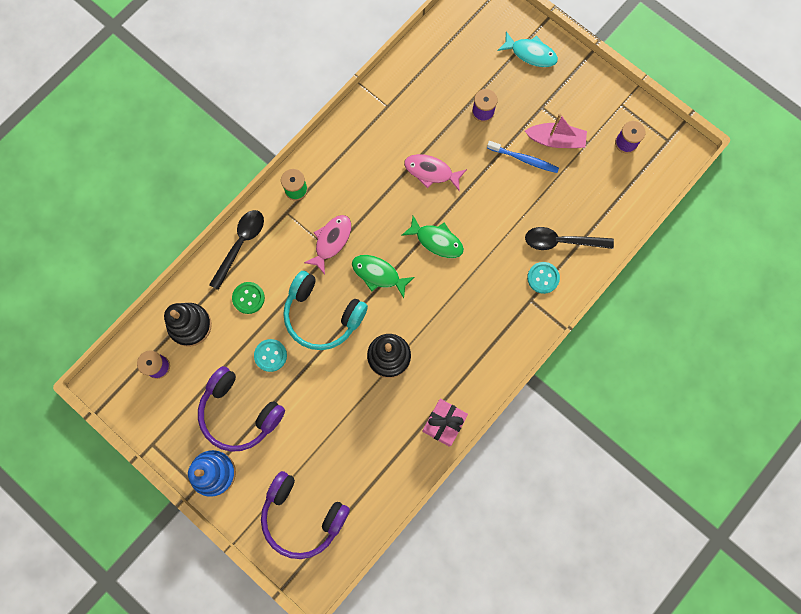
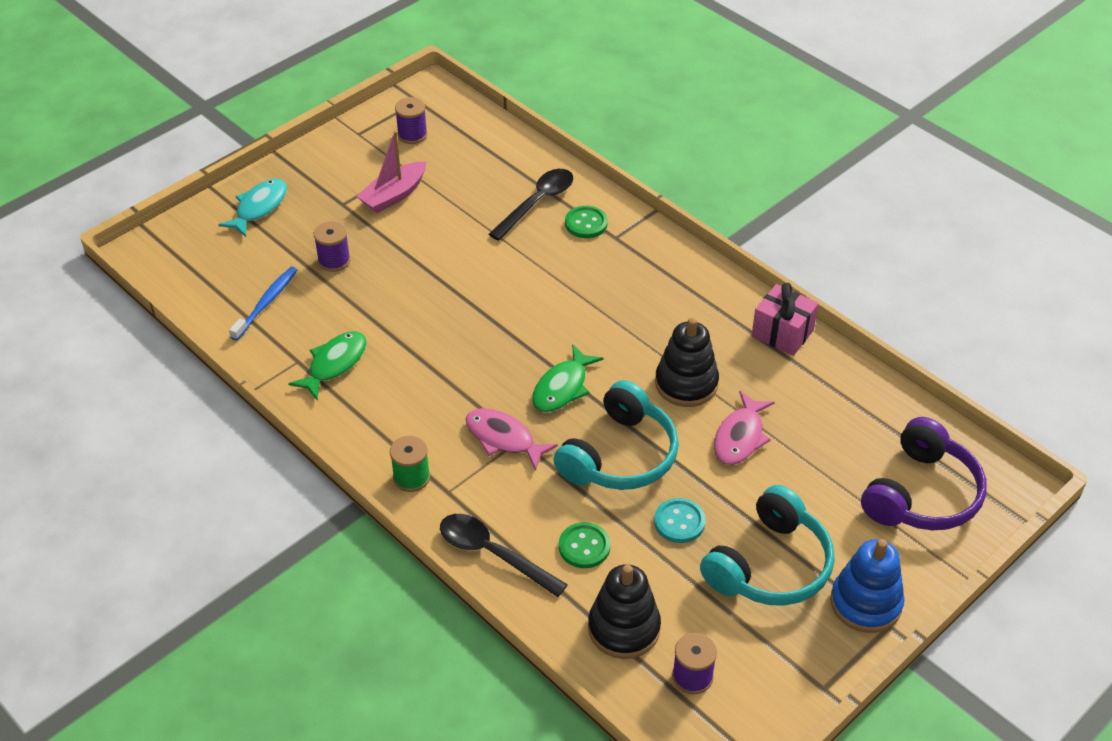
camera: 85 degrees left, 30 degrees down
purple headphones [198,366,285,452] -> turquoise headphones [700,485,835,606]
green fish [401,216,464,258] -> green fish moved to [288,331,367,399]
pink fish [404,154,467,190] -> pink fish moved to [714,391,775,465]
blue toothbrush [487,141,559,173] -> blue toothbrush moved to [229,267,297,341]
pink boat [525,114,587,148] -> pink boat turned 150 degrees counterclockwise [357,131,426,213]
black spoon [525,227,614,250] -> black spoon turned 150 degrees counterclockwise [489,169,573,241]
turquoise button [527,262,560,294] -> green button [565,206,608,238]

